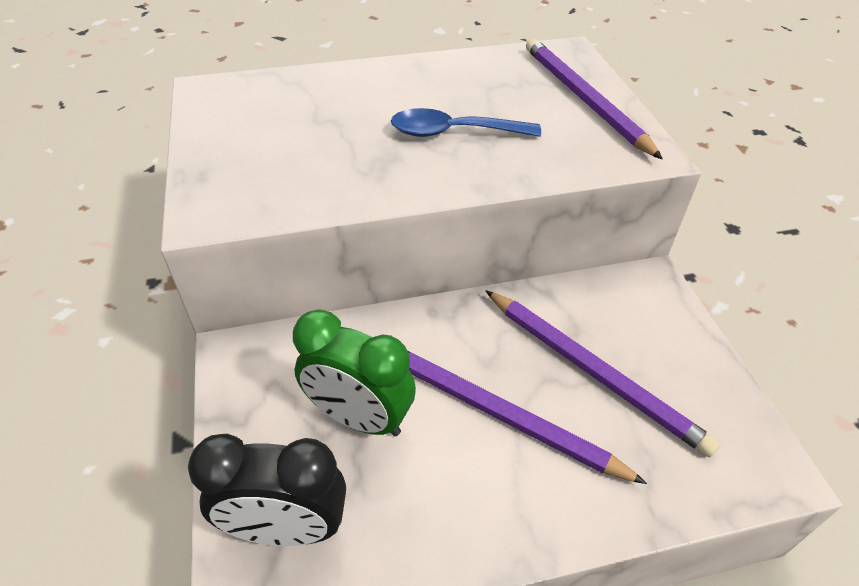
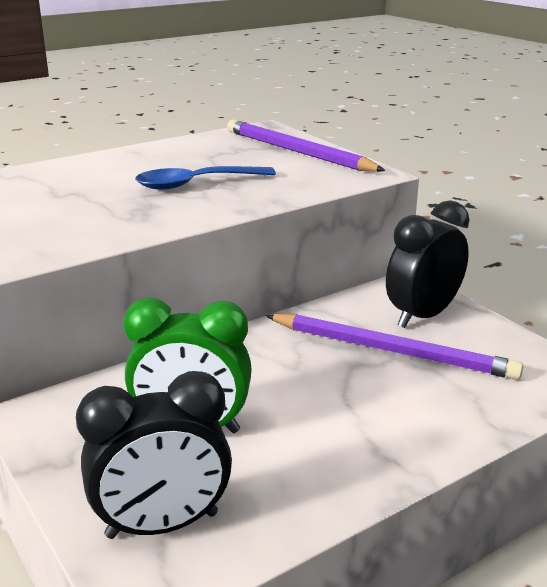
camera: 20 degrees left, 20 degrees down
purple pencil [407,350,647,484] -> none
none -> black clock [386,200,469,328]

